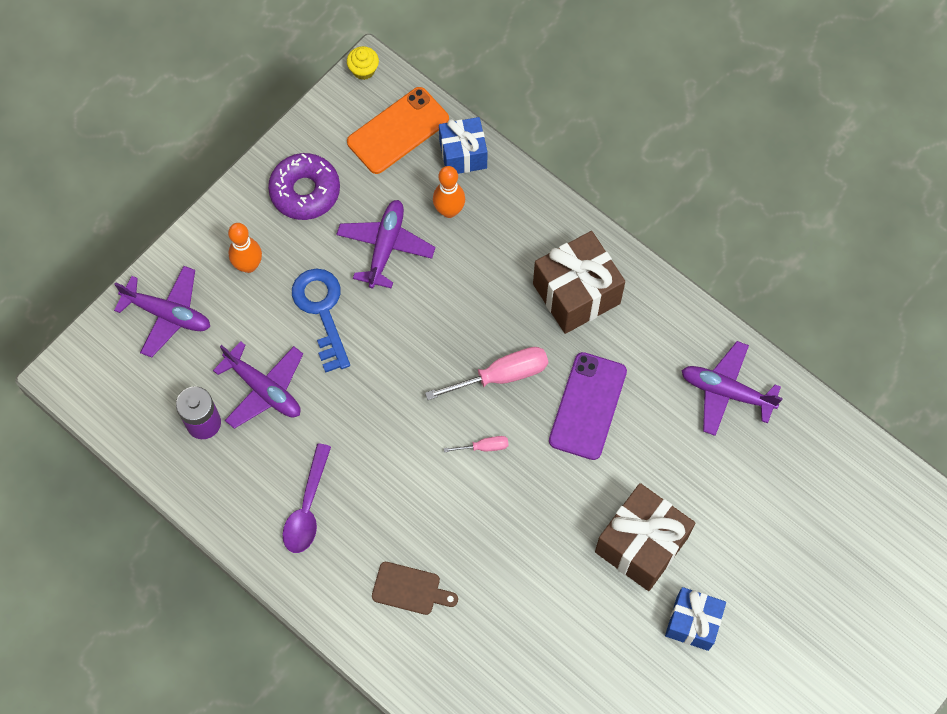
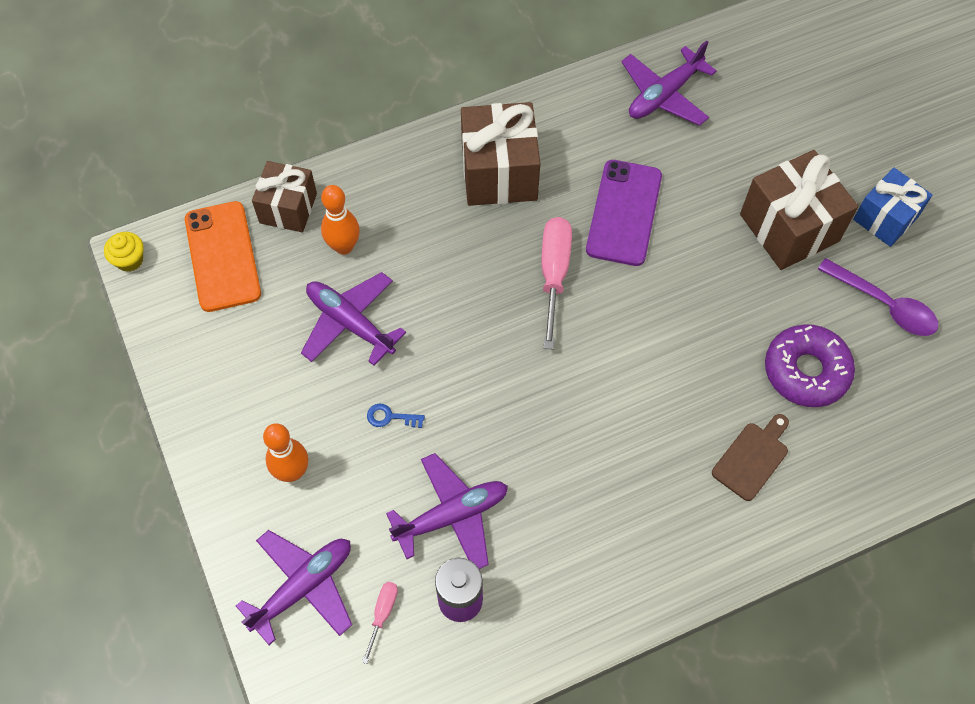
camera: 65 degrees left, 5 degrees down
purple donut [268,153,340,220] -> purple donut moved to [765,324,855,407]
purple spoon [282,443,331,553] -> purple spoon moved to [818,258,939,336]
blue key [292,269,350,373] -> blue key [367,404,425,428], size x0.42
blue gift [439,117,488,174] -> brown gift [252,161,317,232]
pink screwdriver [444,436,509,452] -> pink screwdriver moved to [362,582,398,664]
purple phone [549,352,627,460] -> purple phone turned 60 degrees clockwise [586,160,662,266]

